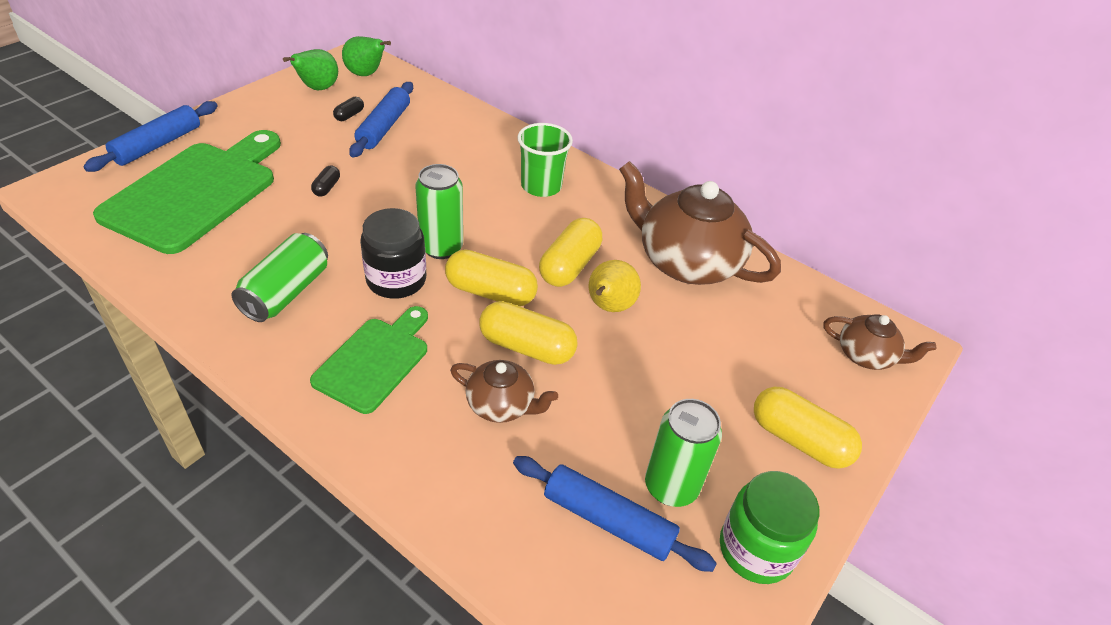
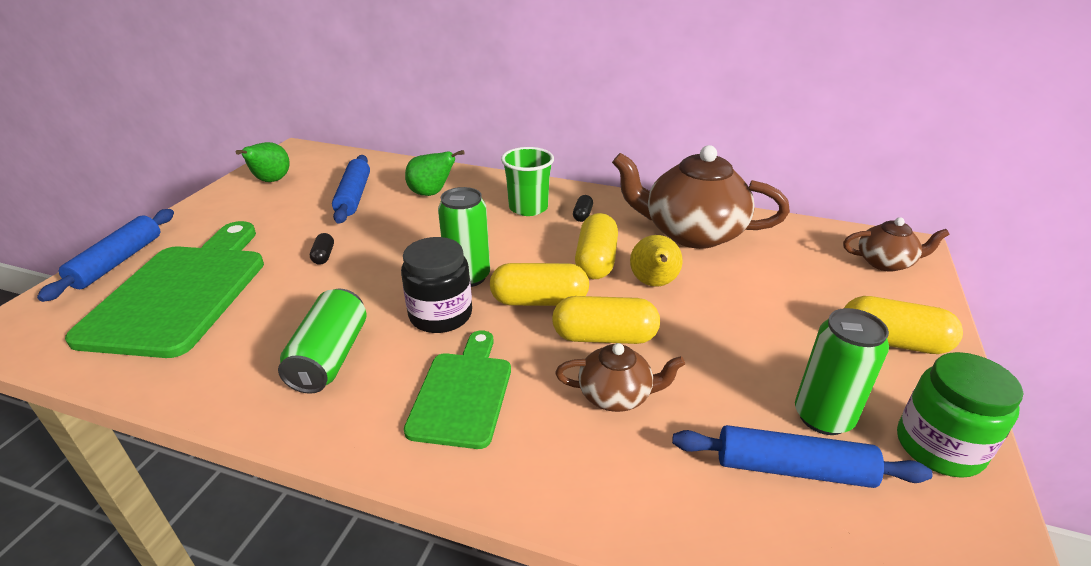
camera: 15 degrees left, 10 degrees down
black capsule [333,97,364,121] -> black capsule moved to [573,195,593,222]
green pear [342,36,391,76] -> green pear moved to [405,150,465,196]

